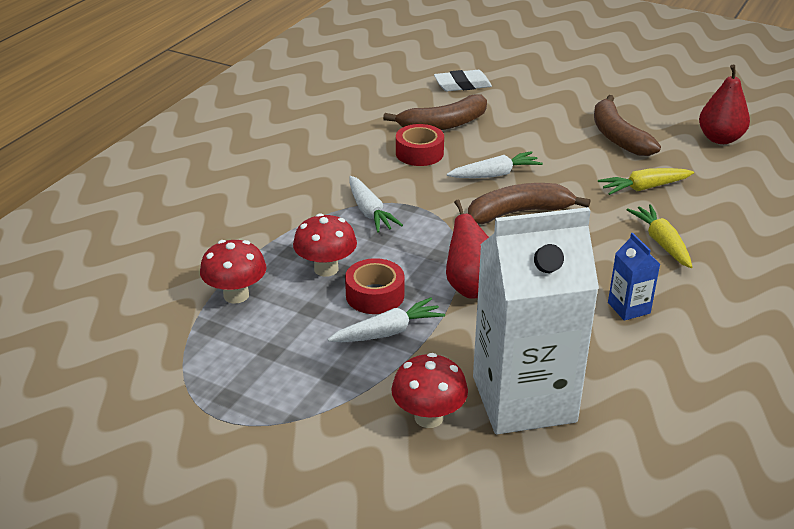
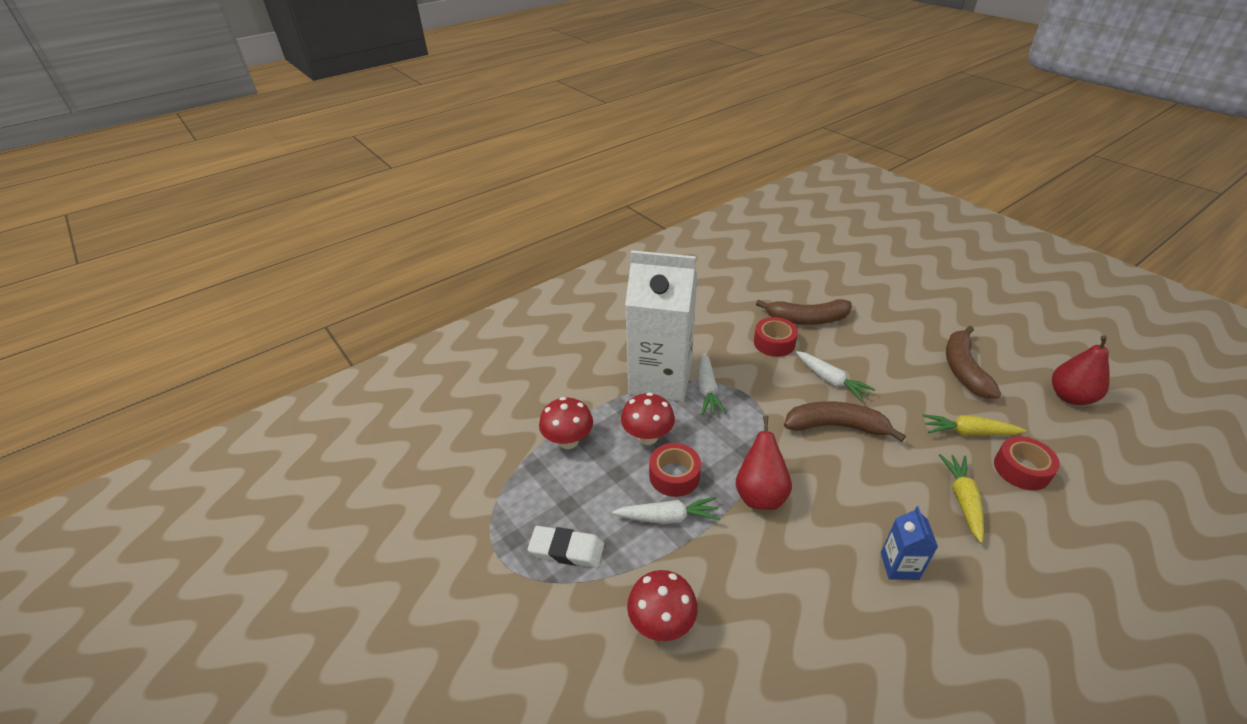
camera: 25 degrees right, 5 degrees up
white eraser [434,70,492,91] -> white eraser moved to [528,526,604,568]
white carrot [447,151,543,178] -> white carrot turned 45 degrees clockwise [796,351,875,401]
white carton [473,207,599,434] -> white carton moved to [625,250,697,402]
none -> red tape [994,436,1060,490]

